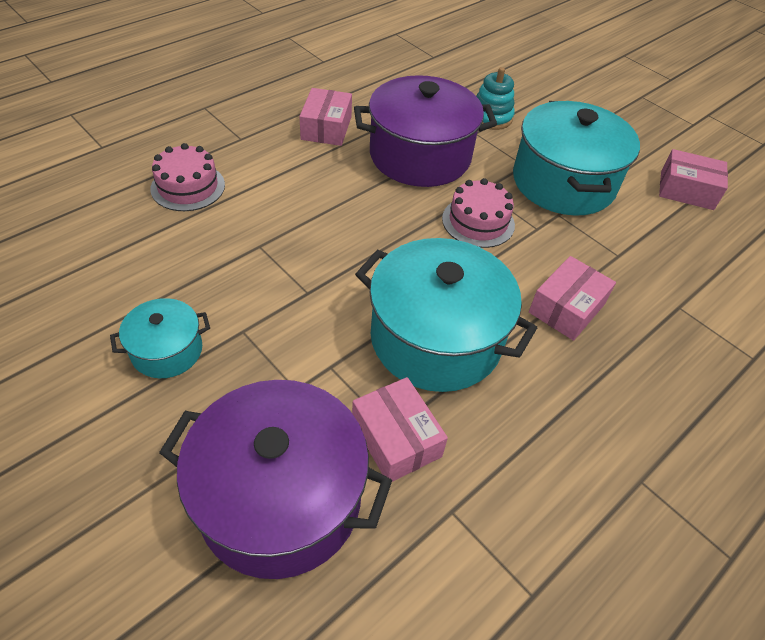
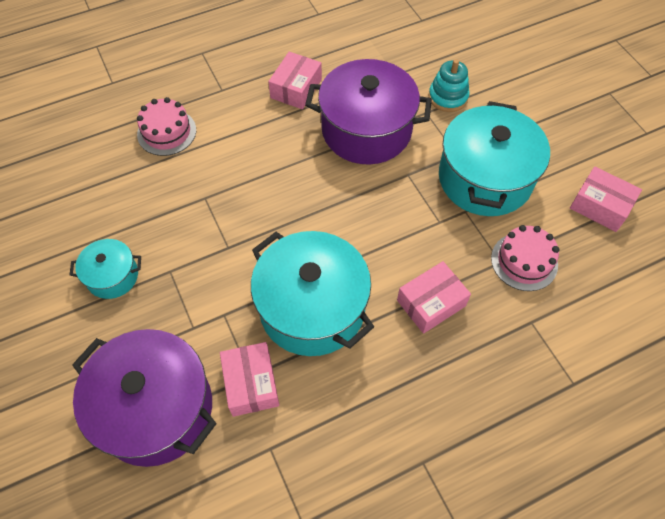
camera: 20 degrees right, 10 degrees up
pink cake [442,178,515,248] -> pink cake moved to [491,225,559,291]

